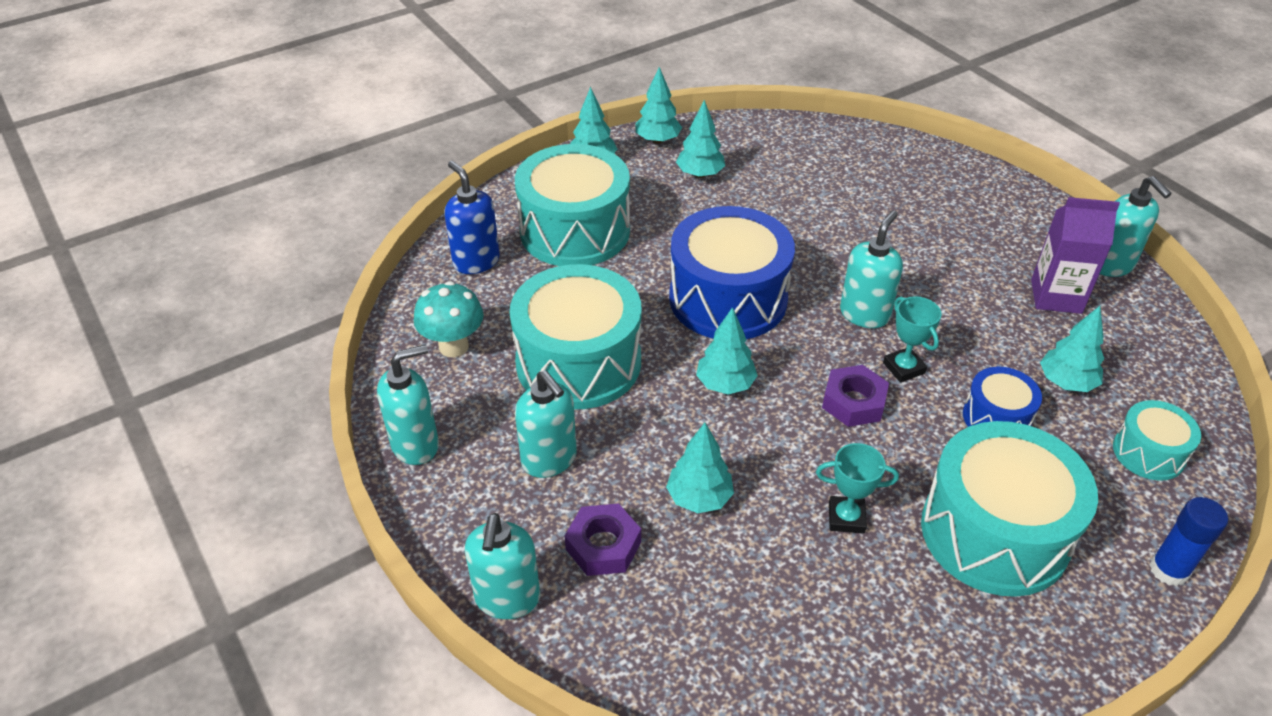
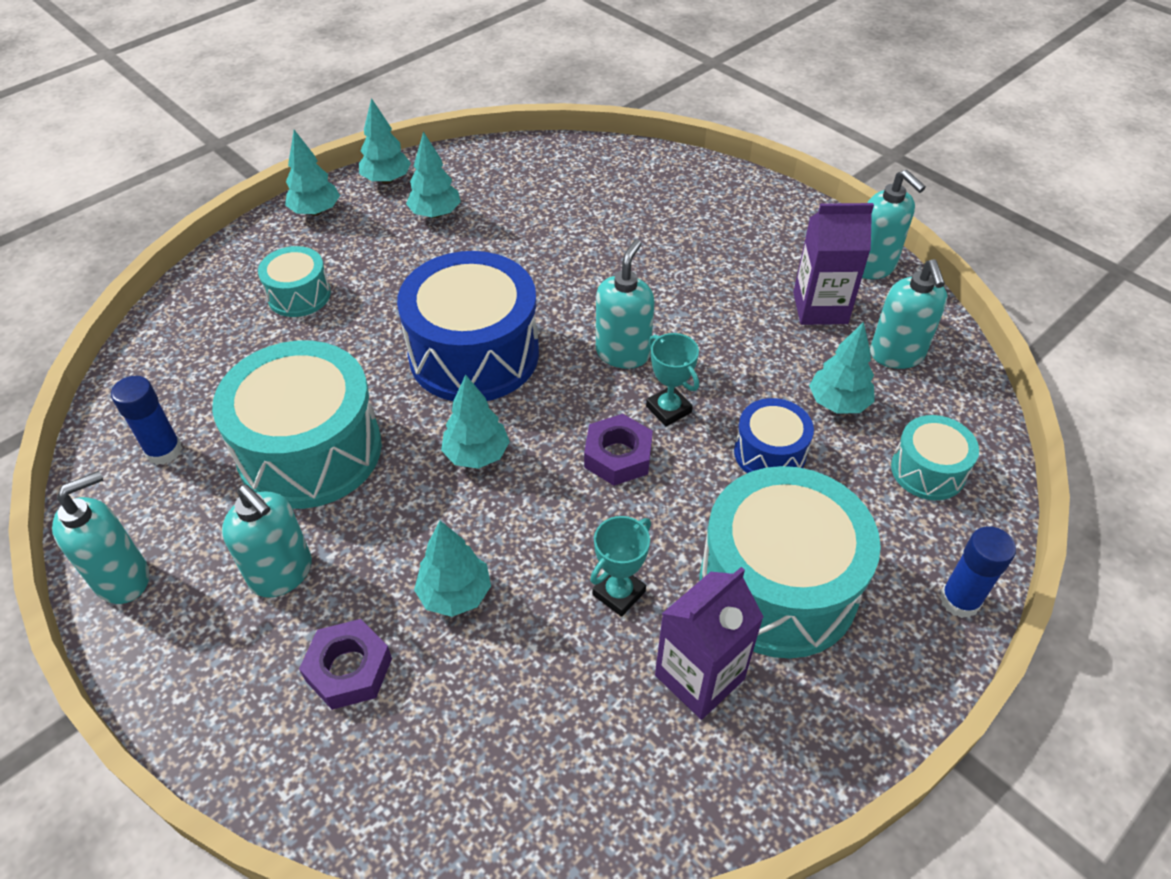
camera: 10 degrees left, 5 degrees up
turquoise mushroom [414,281,484,357] -> blue glue stick [111,376,182,465]
blue soap dispenser [444,161,500,274] -> none
turquoise soap dispenser [465,513,540,619] -> turquoise soap dispenser moved to [870,259,947,369]
turquoise drum [515,144,630,266] -> turquoise drum [258,246,331,317], size x0.50
turquoise trophy [816,443,899,534] -> turquoise trophy turned 45 degrees counterclockwise [590,516,651,617]
none -> purple carton [655,567,764,720]

